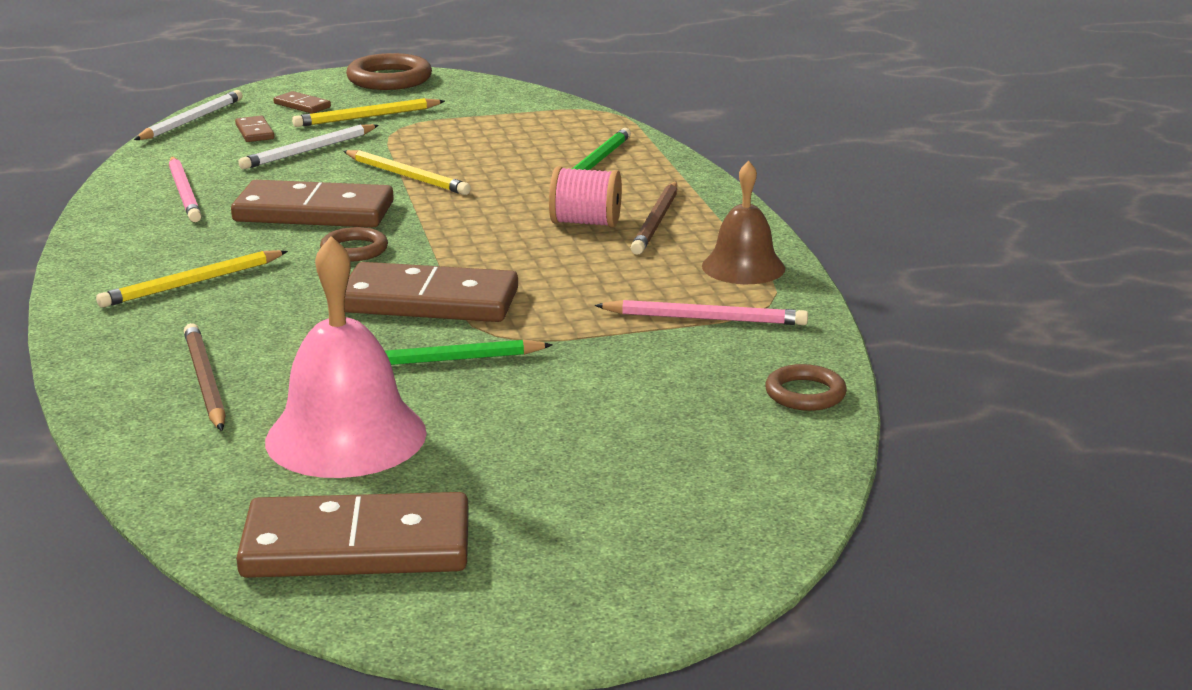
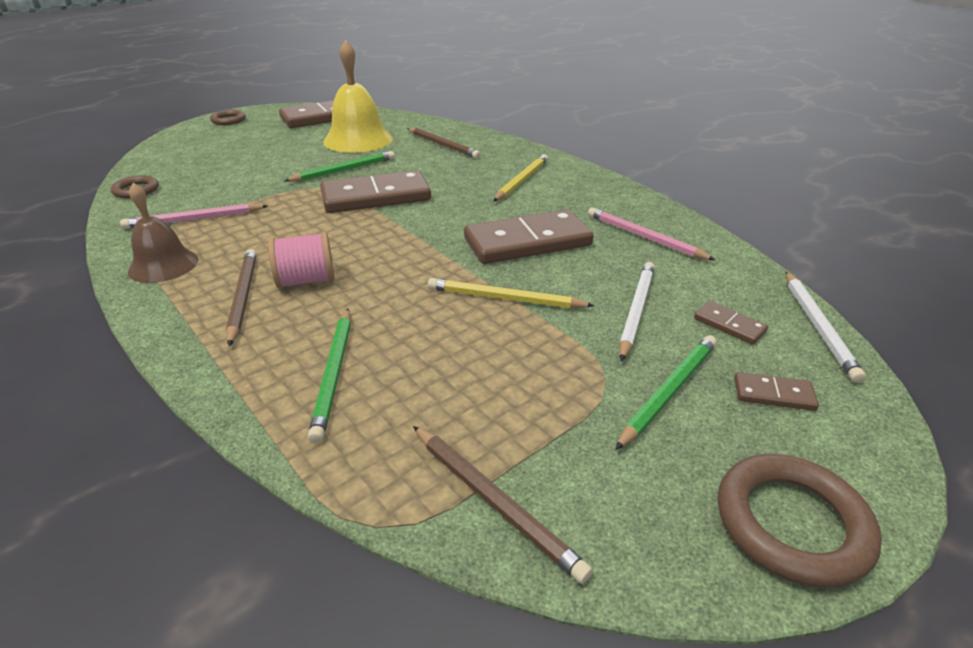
camera: 155 degrees right, 10 degrees up
pink bell [265,236,427,478] -> yellow bell [323,39,393,153]
yellow pencil [292,98,445,127] -> green pencil [615,335,717,450]
brown ring [320,227,388,261] -> brown ring moved to [210,110,246,125]
none -> brown pencil [413,426,593,584]

